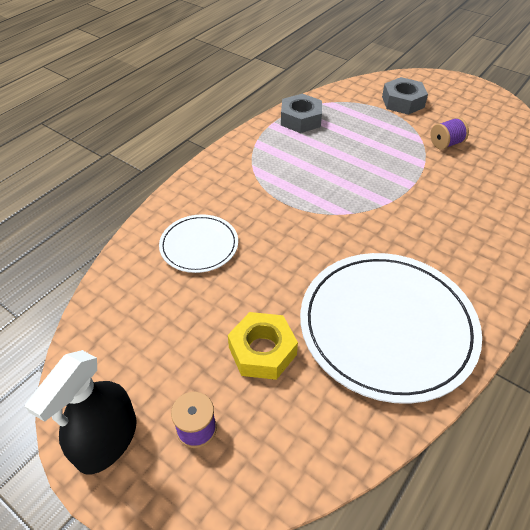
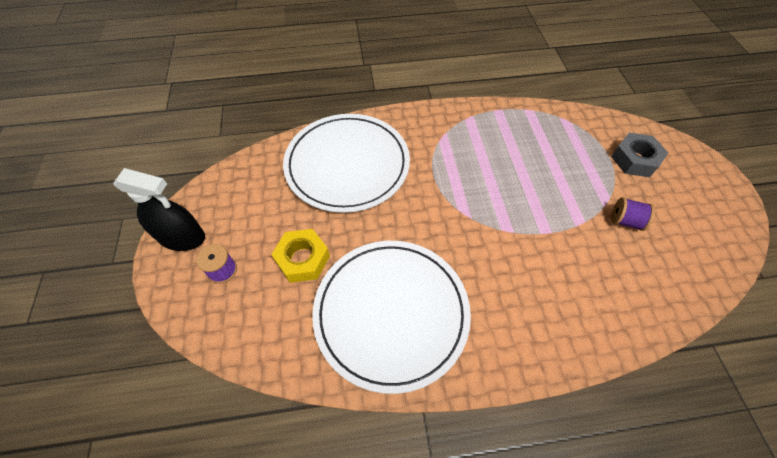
camera: 45 degrees right, 10 degrees up
black spray bottle [25,350,137,474] -> black spray bottle turned 150 degrees counterclockwise [113,168,205,251]
white plate [159,214,238,273] -> white plate [283,114,410,213], size x1.96
grey nut [281,93,322,133] -> none

